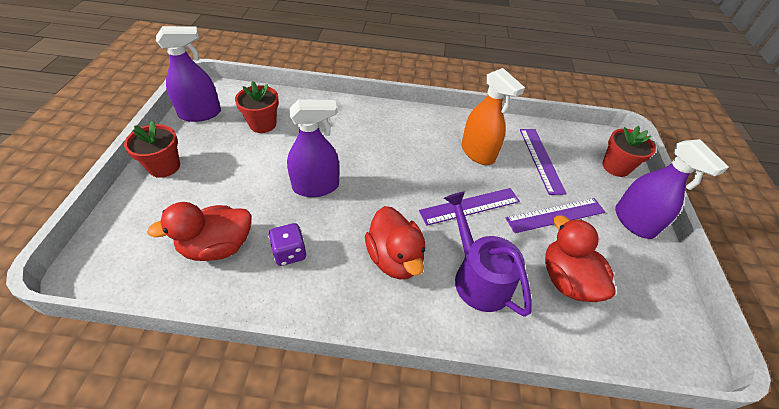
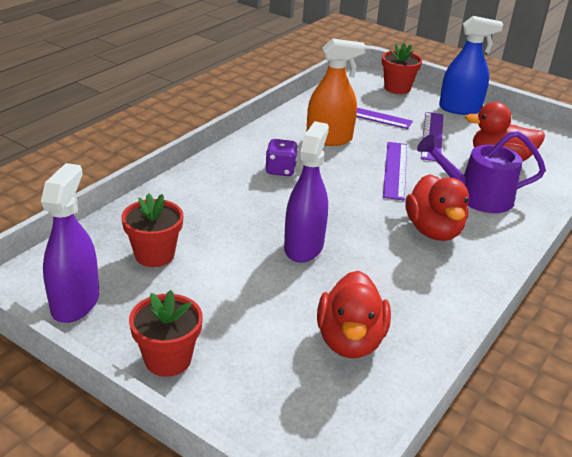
camera: 60 degrees left, 15 degrees down
purple dice [268,223,307,266] -> purple dice moved to [265,139,298,176]
red duck [365,206,425,280] -> red duck turned 75 degrees clockwise [406,174,469,241]
purple spray bottle [615,139,729,239] -> blue spray bottle [439,16,503,115]

